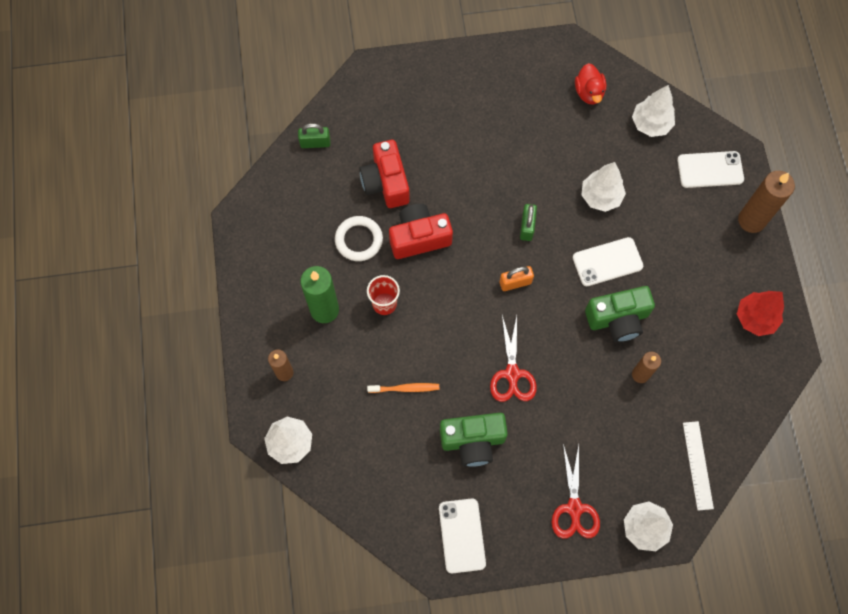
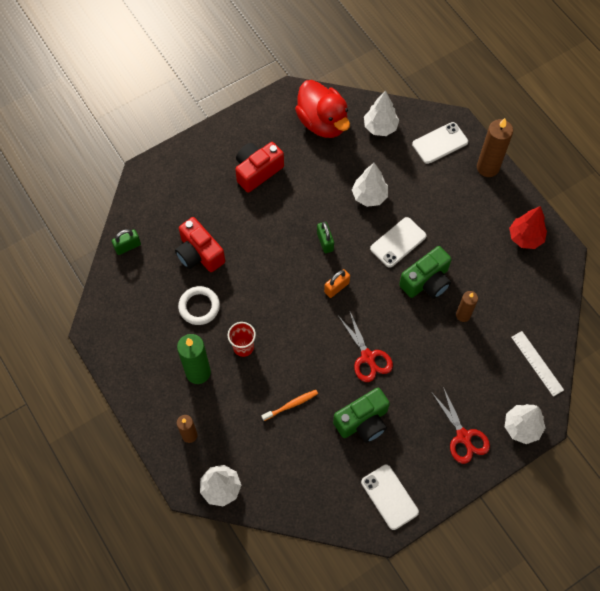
camera: 25 degrees left, 5 degrees down
red camera [389,204,453,259] -> red camera moved to [235,142,284,193]
red duck [575,63,606,105] -> red duck [295,80,350,138], size x1.86

